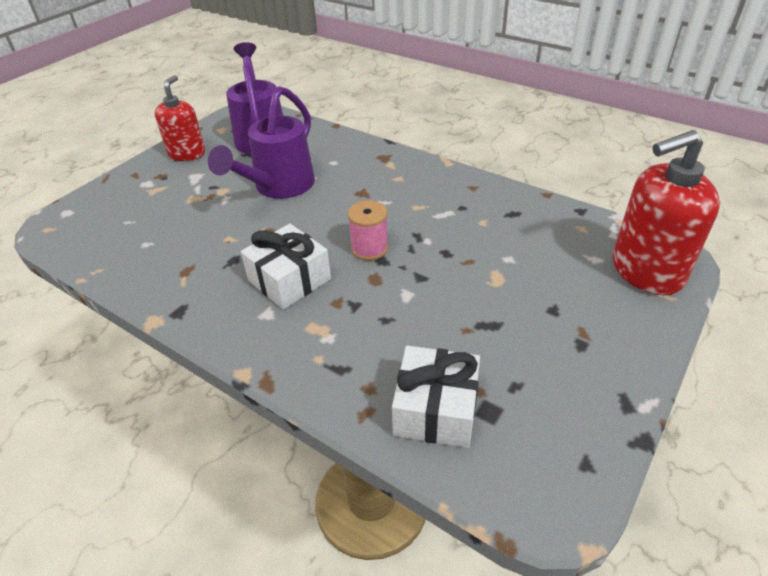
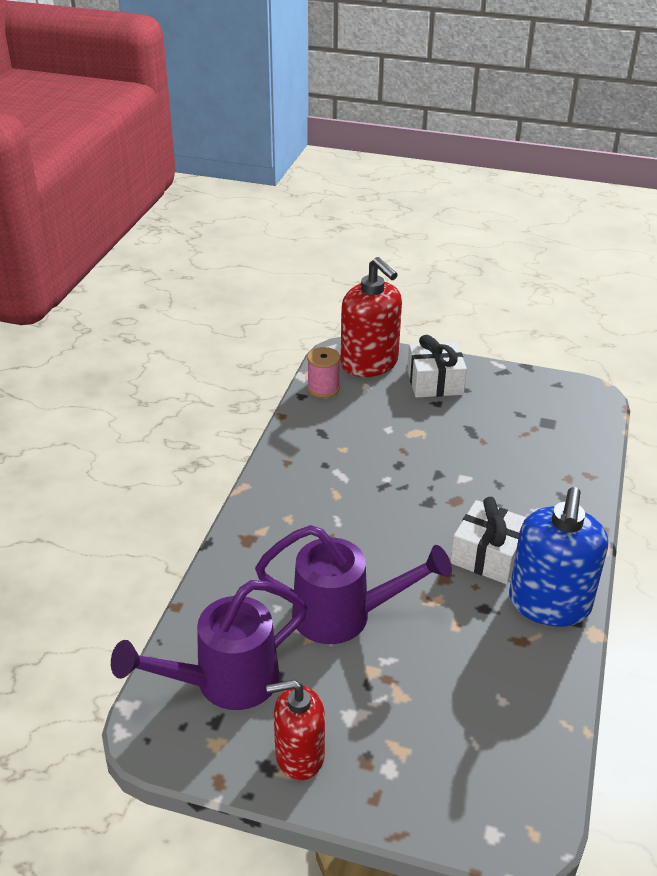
camera: 110 degrees left, 5 degrees down
pink spool [348,200,388,260] -> pink spool moved to [307,347,340,398]
white gift [392,345,480,448] -> white gift moved to [407,335,467,398]
none -> blue soap dispenser [509,487,608,627]

